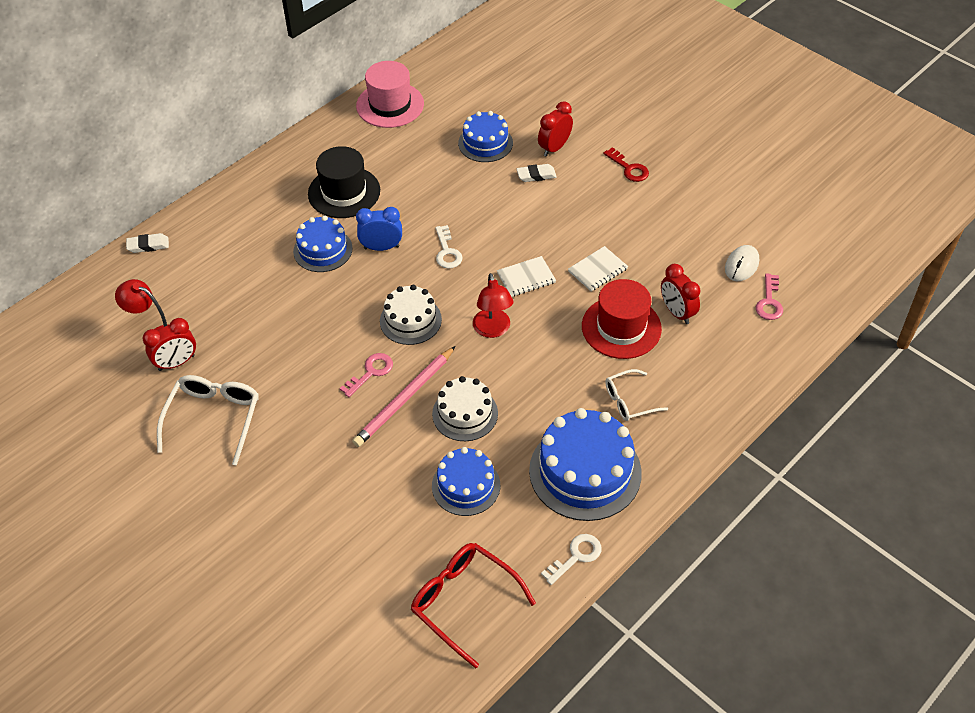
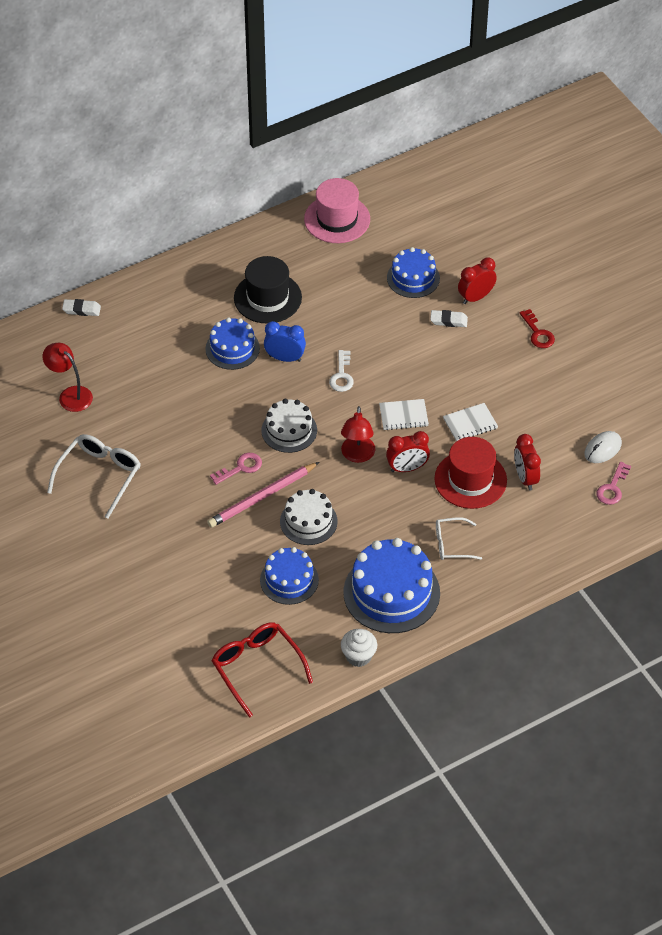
camera: 15 degrees right, 0 degrees up
red clock [143,318,196,371] -> red clock moved to [386,431,430,472]
white key [541,534,602,585] -> white cupcake [341,629,377,667]

